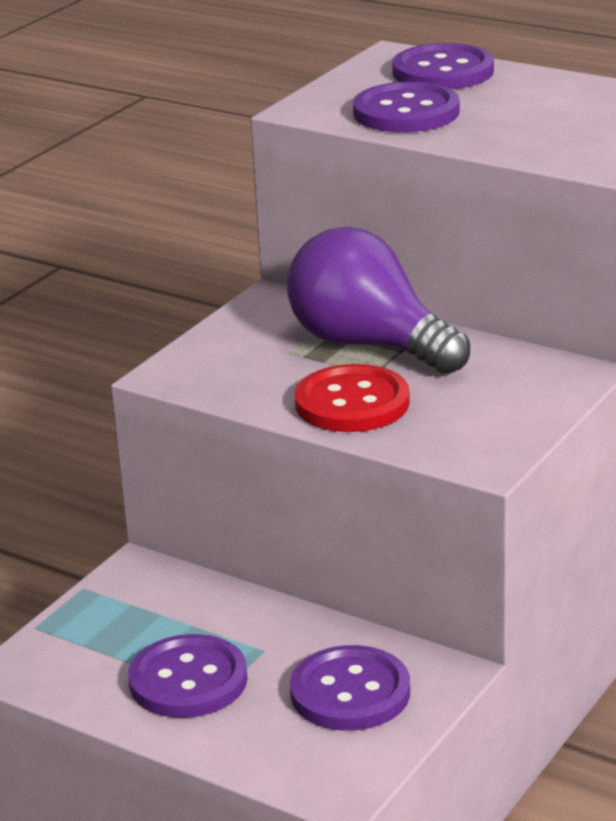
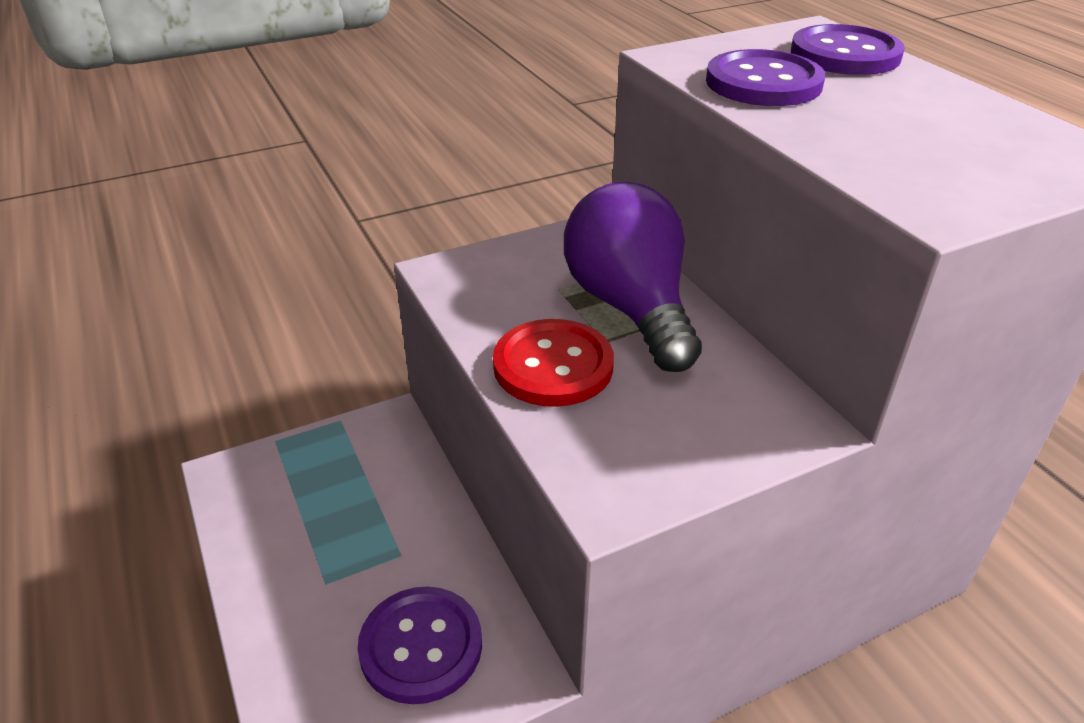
camera: 30 degrees right, 10 degrees up
purple button [128,634,248,718] -> none

